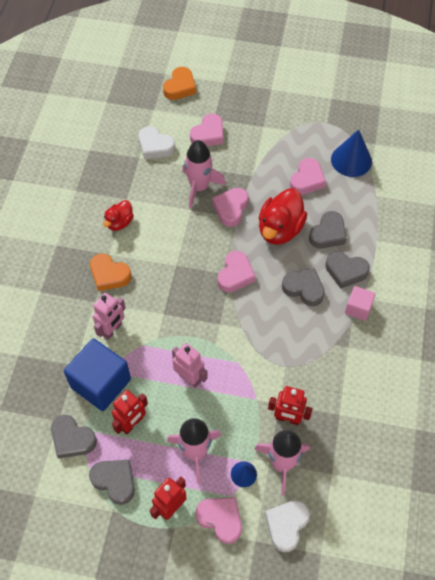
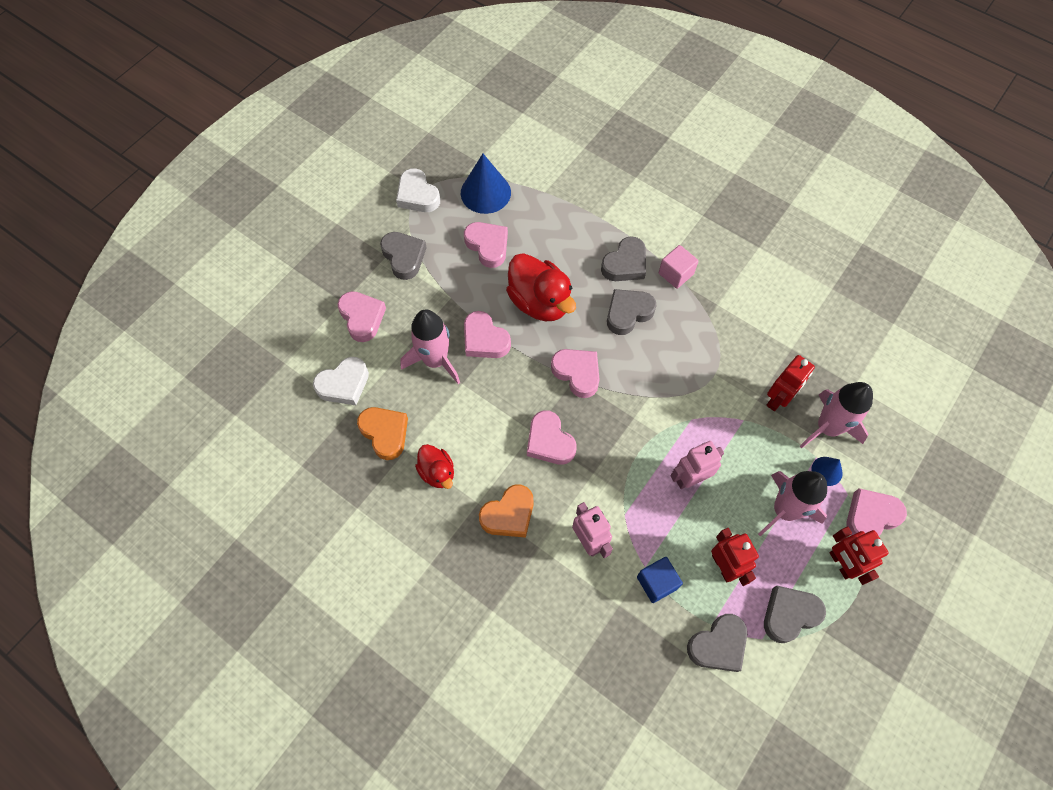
camera: 65 degrees left, 5 degrees up
blue cube [64,338,131,411] -> blue cube [637,557,683,603], size x0.53
orange heart [163,67,196,100] -> orange heart moved to [357,407,408,460]
white heart [265,500,310,552] -> white heart moved to [396,168,440,212]
grey heart [309,211,347,248] -> grey heart moved to [380,232,427,280]
none -> pink heart [527,410,576,465]

